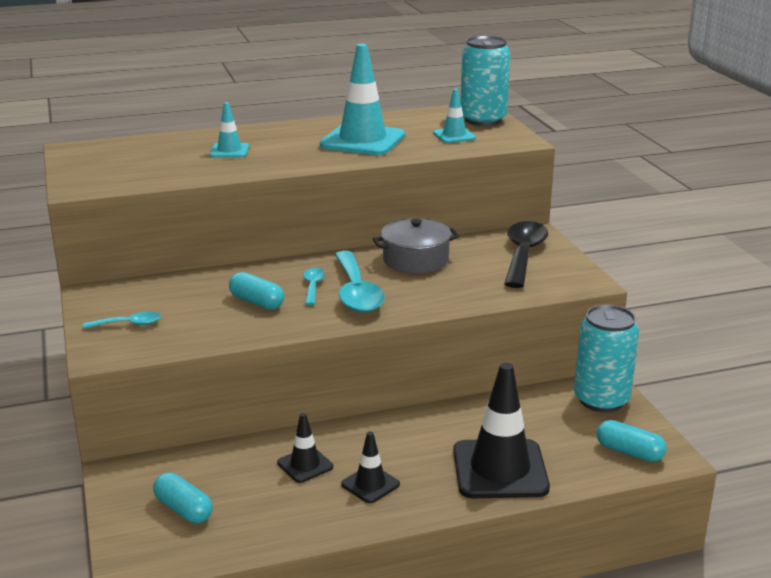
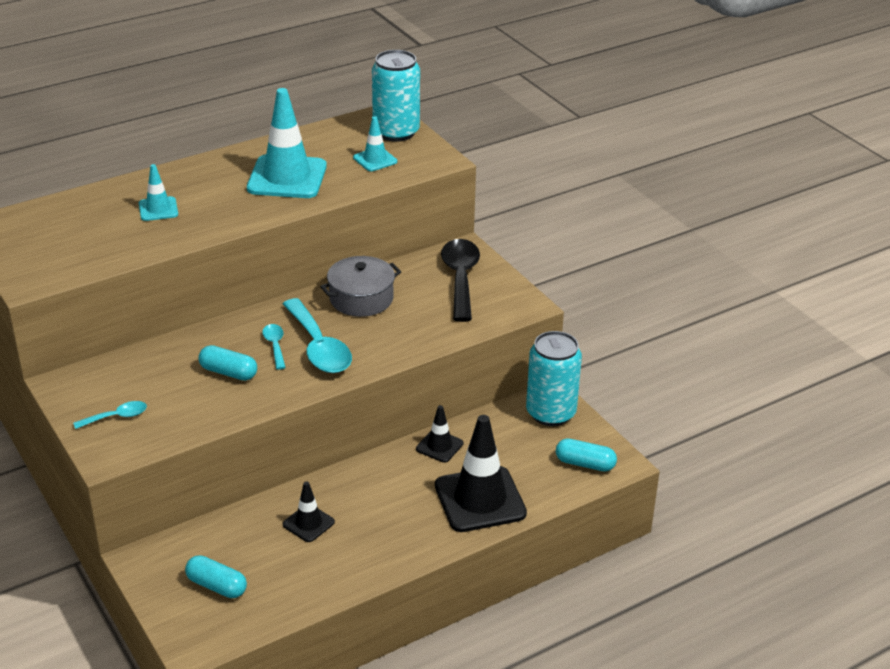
camera: 15 degrees left, 10 degrees up
black traffic cone [341,431,400,503] -> black traffic cone moved to [416,405,463,463]

